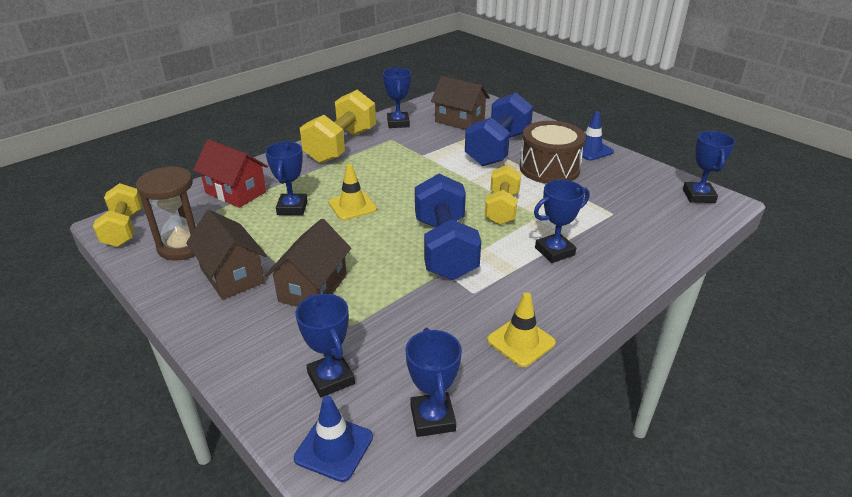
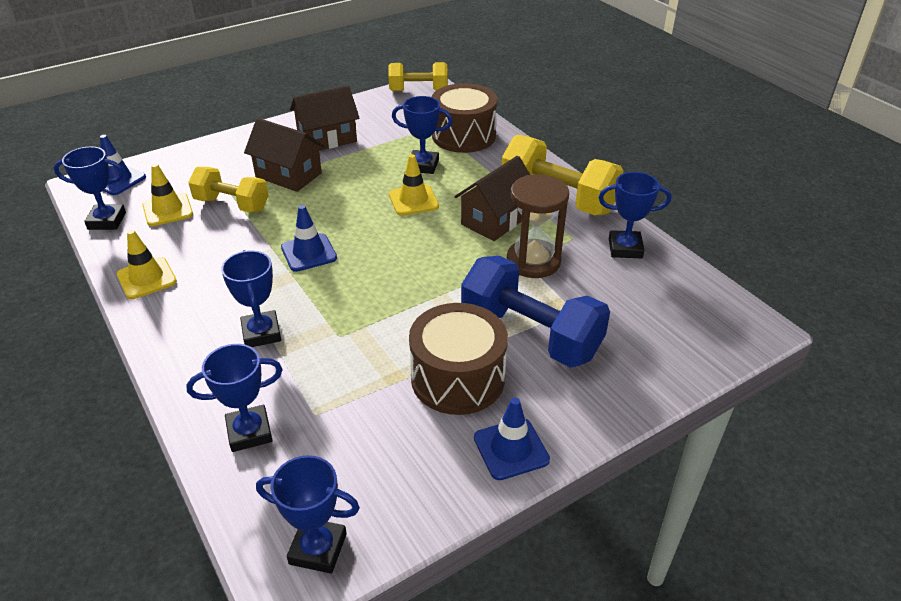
camera: 100 degrees right, 5 degrees up
brown hourglass [136,166,197,261] -> brown hourglass moved to [507,174,569,278]
red house [193,139,268,208] -> brown drum [432,83,498,153]
blue trophy [296,294,355,397] -> blue trophy moved to [186,344,283,452]
blue dumbbell [415,174,481,280] -> blue traffic cone [281,205,337,272]
brown house [431,76,490,130] -> brown house moved to [455,156,530,241]
yellow dumbbell [485,165,521,225] -> yellow dumbbell moved to [188,167,269,213]
none -> yellow traffic cone [143,164,193,226]

